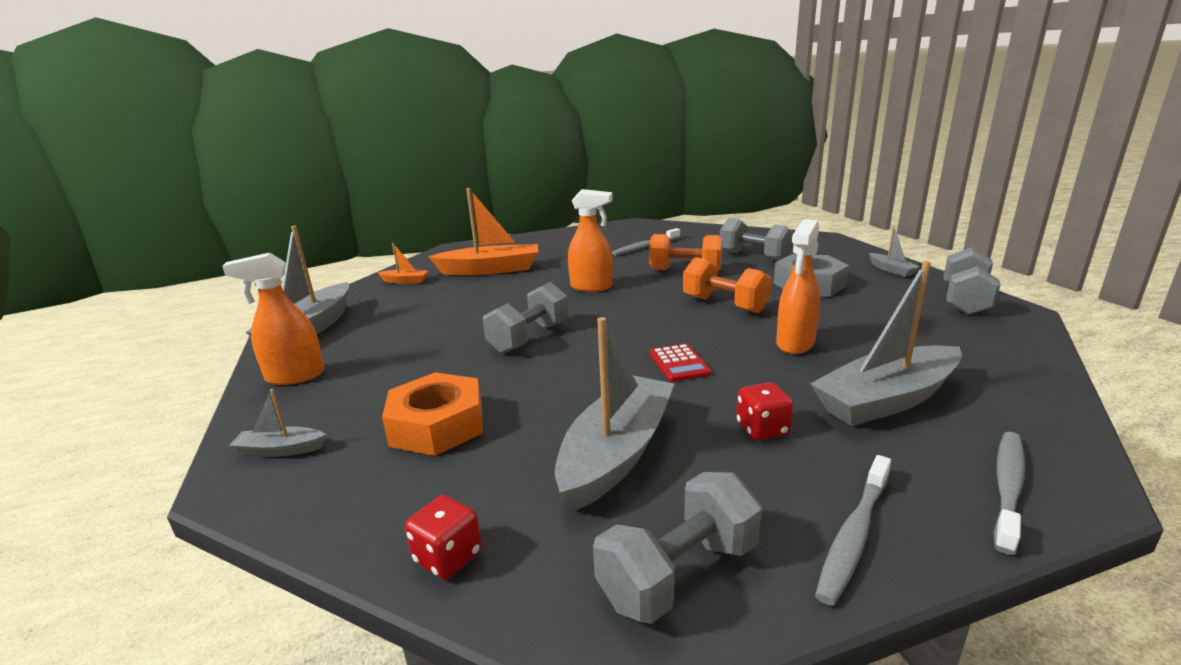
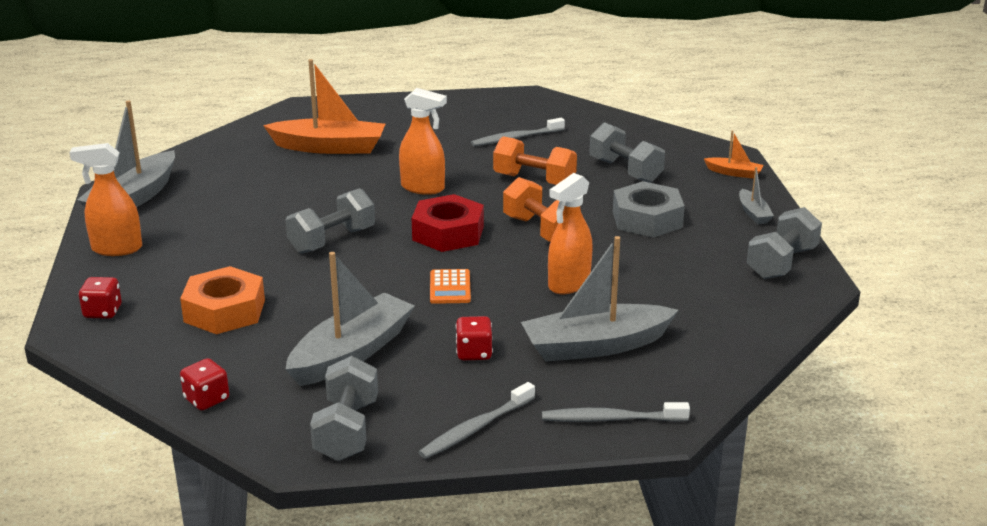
camera: 10 degrees right, 5 degrees up
grey boat [229,389,326,457] -> red dice [79,277,122,319]
orange boat [378,243,428,284] -> orange boat moved to [704,131,764,179]
grey dumbbell [593,472,762,624] -> grey dumbbell turned 60 degrees counterclockwise [310,356,378,461]
red calculator [649,344,712,382] -> orange calculator [430,269,471,304]
grey toothbrush [994,432,1025,555] -> grey toothbrush turned 135 degrees counterclockwise [542,402,690,422]
none -> red nut [412,194,484,252]

